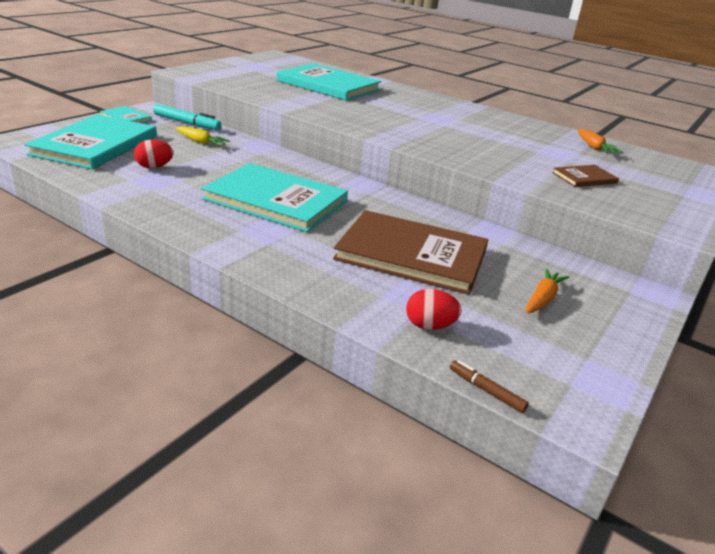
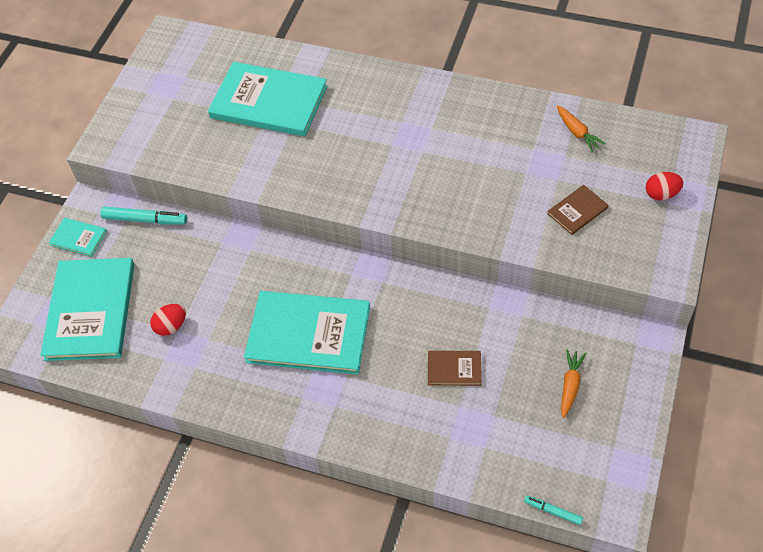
camera: 10 degrees left, 25 degrees up
yellow carrot [176,126,230,146] -> none
brown book [333,210,488,295] -> brown book [428,351,482,386], size x0.45
red egg [406,289,462,330] -> red egg moved to [646,172,684,200]
brown marker [450,360,529,413] -> turquoise marker [524,496,583,525]

